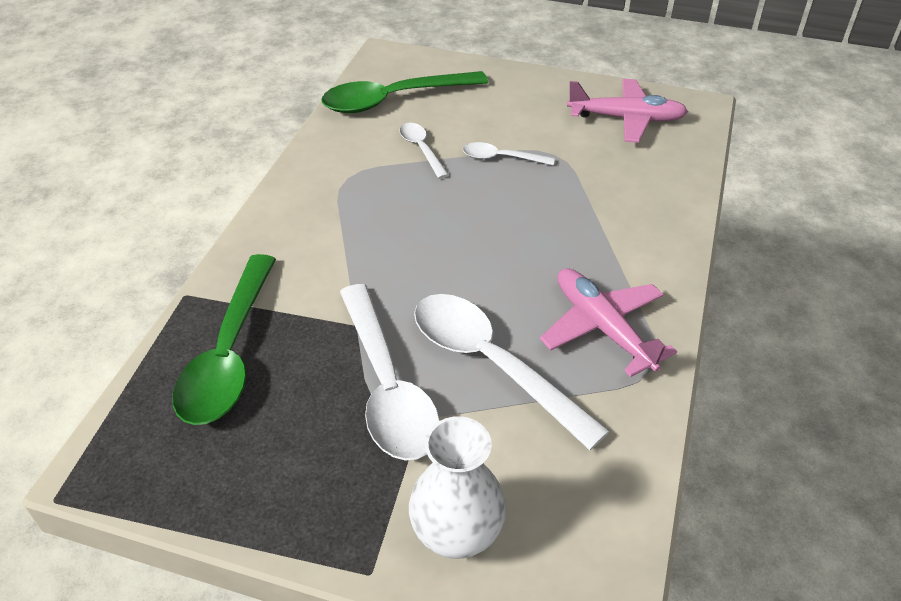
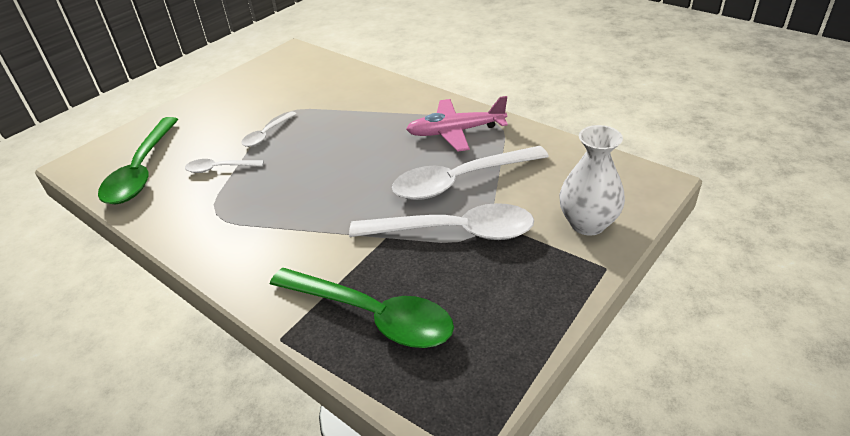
camera: 65 degrees left, 5 degrees down
pink plane [567,79,688,143] -> none

